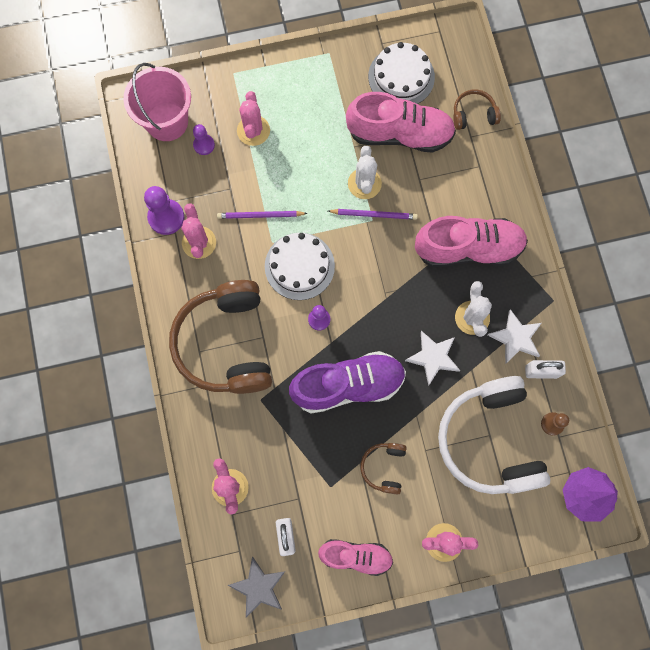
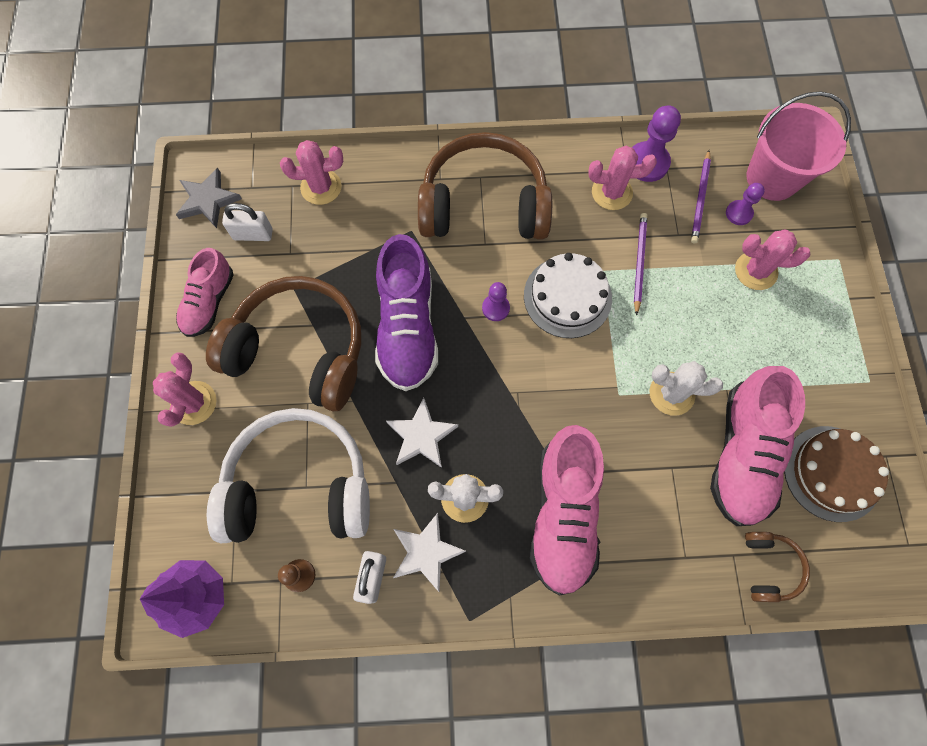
camera: 100 degrees right, 5 degrees down
purple pencil [328,209,418,220] -> purple pencil moved to [691,150,711,243]
brown headphones [360,443,407,495] -> brown headphones [206,276,361,411], size x2.26
white cake [368,42,435,104] -> brown cake [784,426,889,522]

